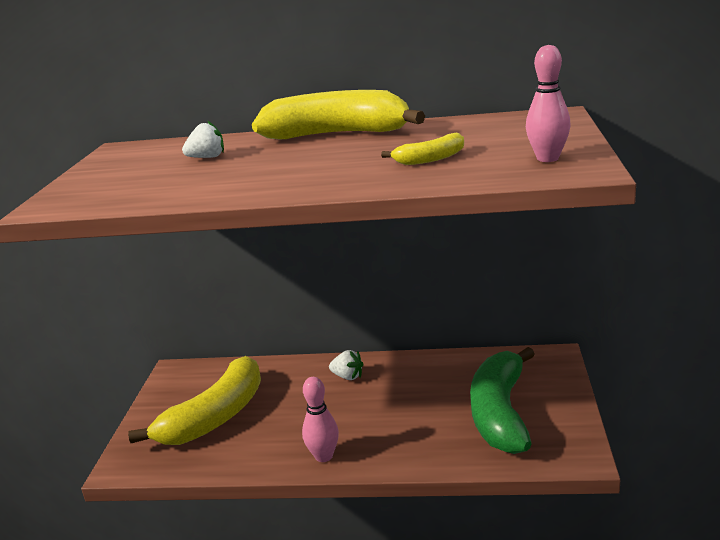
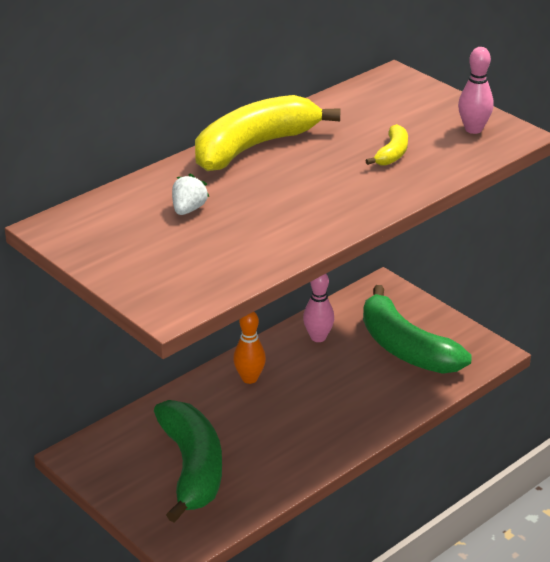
camera: 50 degrees left, 10 degrees up
yellow banana [128,356,261,445] -> green banana [154,400,222,523]
pink bowling pin [302,377,339,462] -> pink bowling pin moved to [303,274,334,342]
white strawberry [329,350,363,380] -> orange bowling pin [233,312,266,384]

